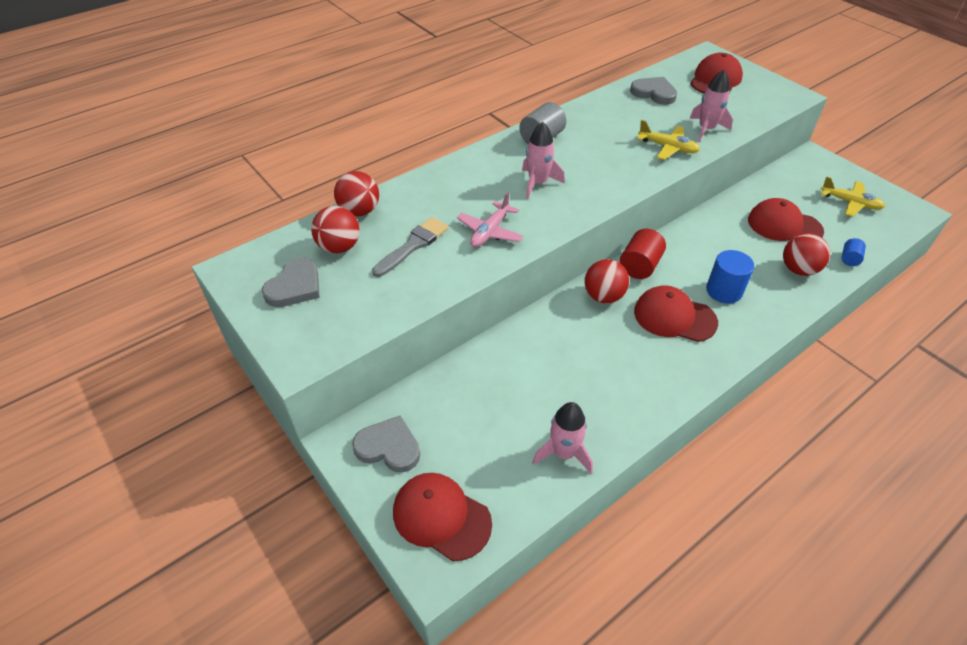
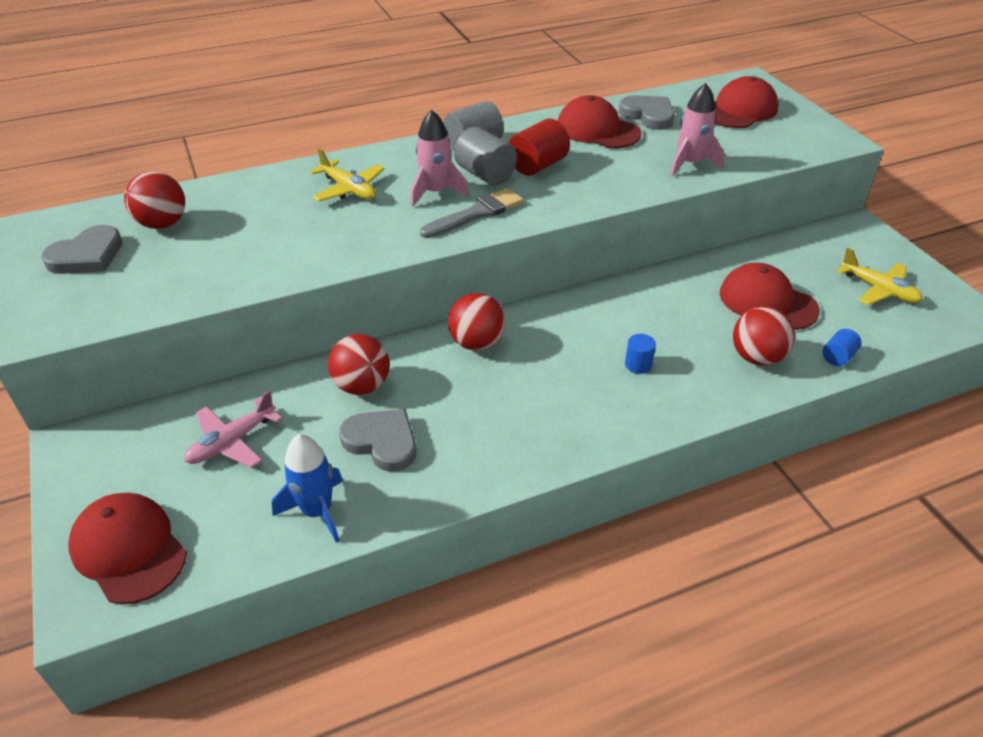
camera: 15 degrees right, 5 degrees down
red ball [334,171,379,216] -> red ball moved to [328,334,390,395]
grey heart [352,415,420,473] -> grey heart moved to [339,409,416,472]
grey brush [372,217,449,277] -> grey brush moved to [420,188,523,238]
pink plane [457,192,523,248] -> pink plane moved to [184,390,282,468]
pink rocket [532,402,593,474] -> blue rocket [272,434,343,543]
red cylinder [620,229,666,279] -> red cylinder moved to [508,118,570,176]
red cap [634,285,718,342] -> red cap moved to [558,95,642,148]
yellow plane [637,120,700,160] -> yellow plane moved to [310,148,384,201]
blue cylinder [706,250,754,304] -> blue cylinder [625,334,656,374], size x0.56
none -> grey cylinder [454,127,517,185]

